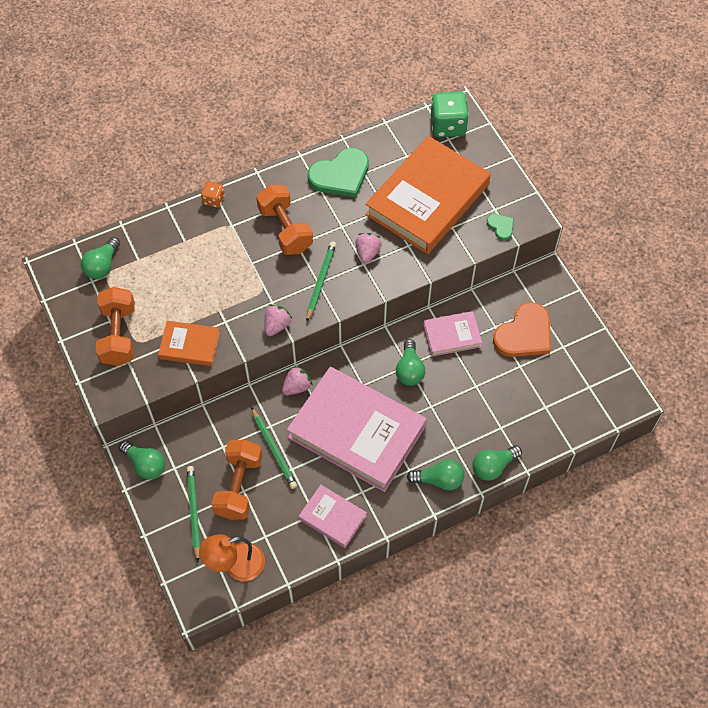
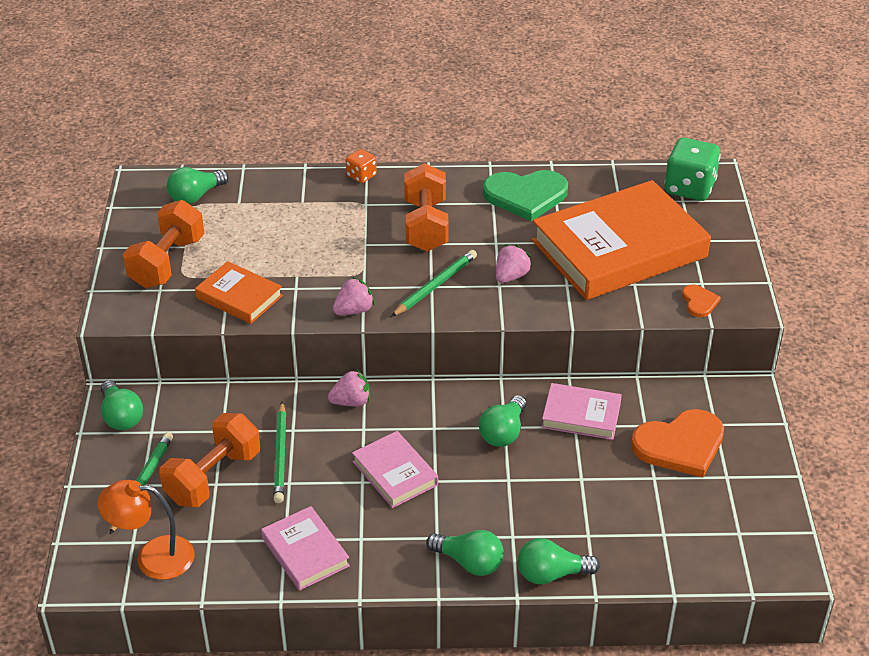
camera: 25 degrees right, 20 degrees down
pink book [287,367,426,492] -> pink book [352,431,438,508], size x0.47
green heart [487,214,514,240] -> orange heart [682,285,721,317]

